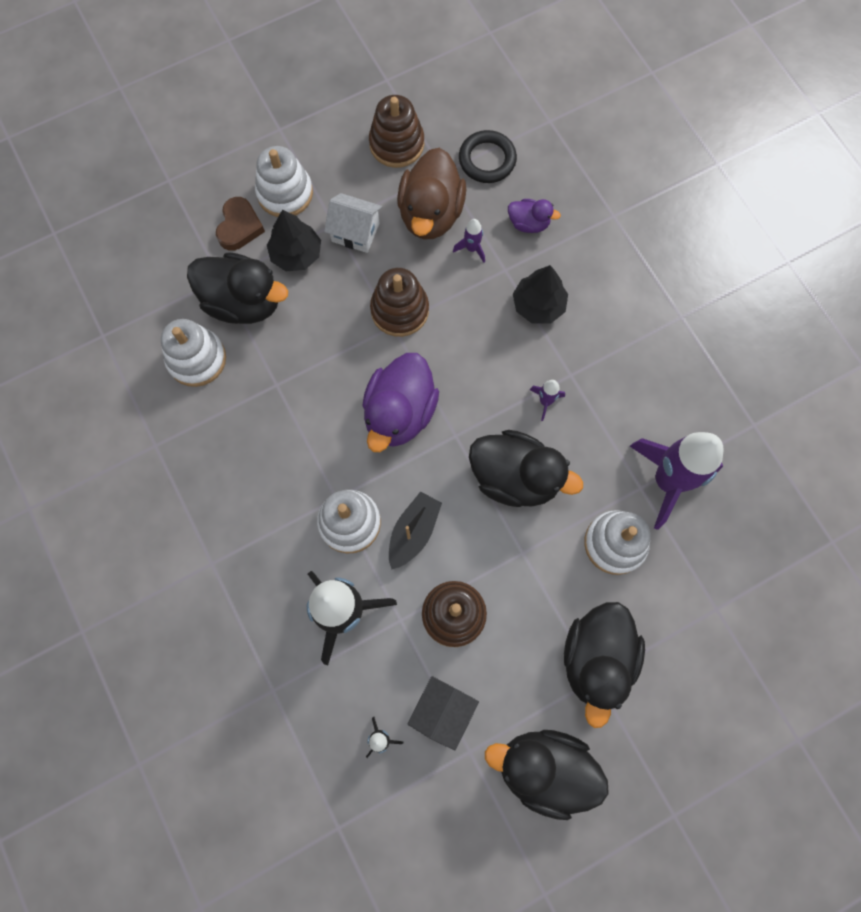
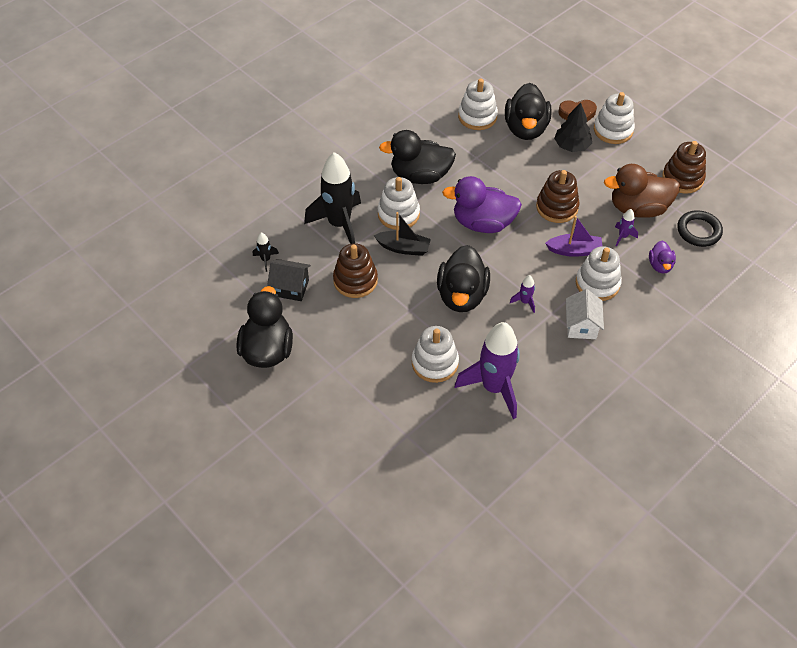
camera: 75 degrees right, 20 degrees down
white house [324,193,382,253] -> white house moved to [566,289,604,339]
black tree [513,265,568,323] -> white stacking toy [576,246,622,301]
black duck [564,602,645,728] -> black duck moved to [379,130,456,184]
none -> purple boat [545,216,602,257]

